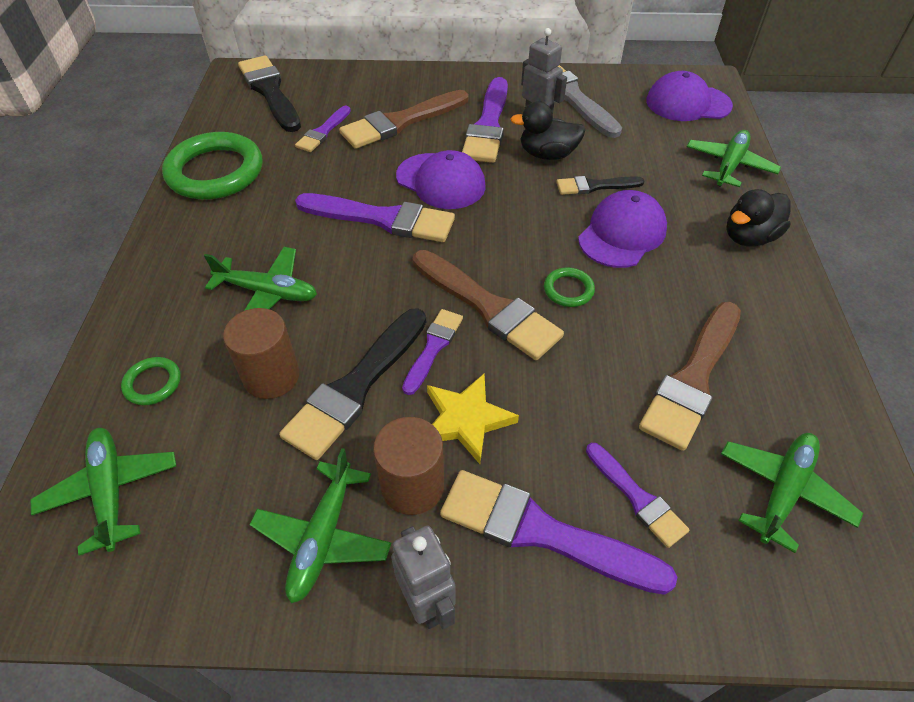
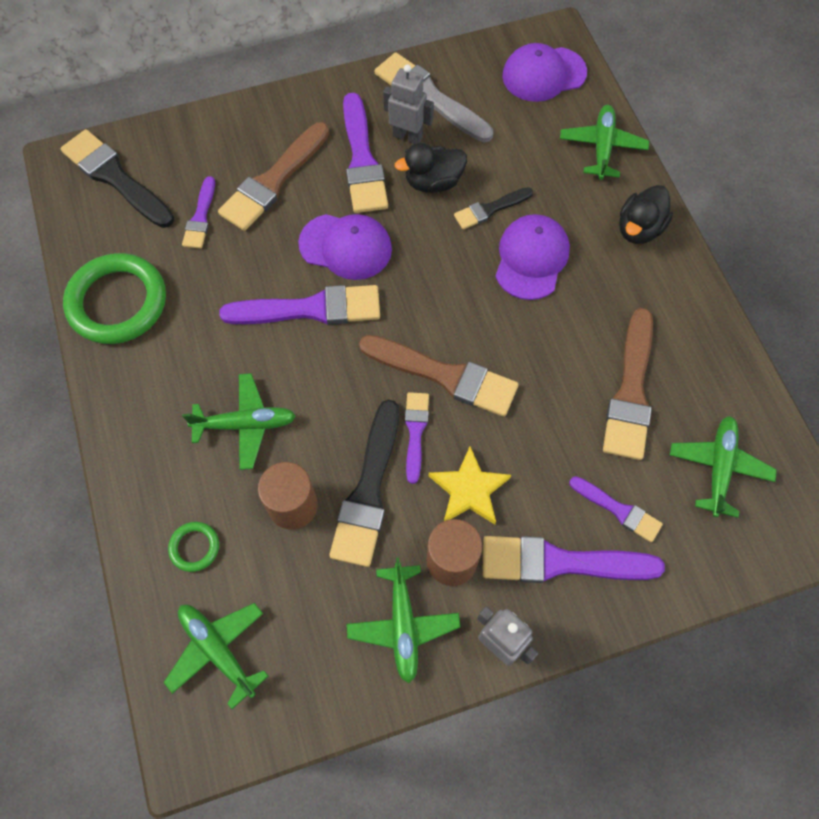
camera: 20 degrees left, 15 degrees up
green ring [544,268,595,307] -> none

